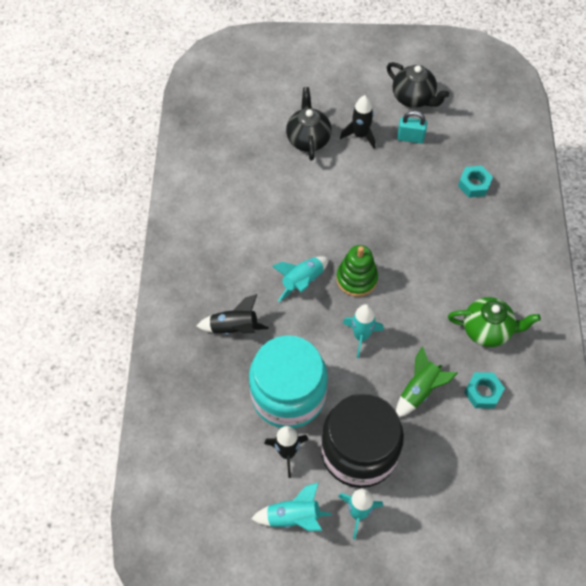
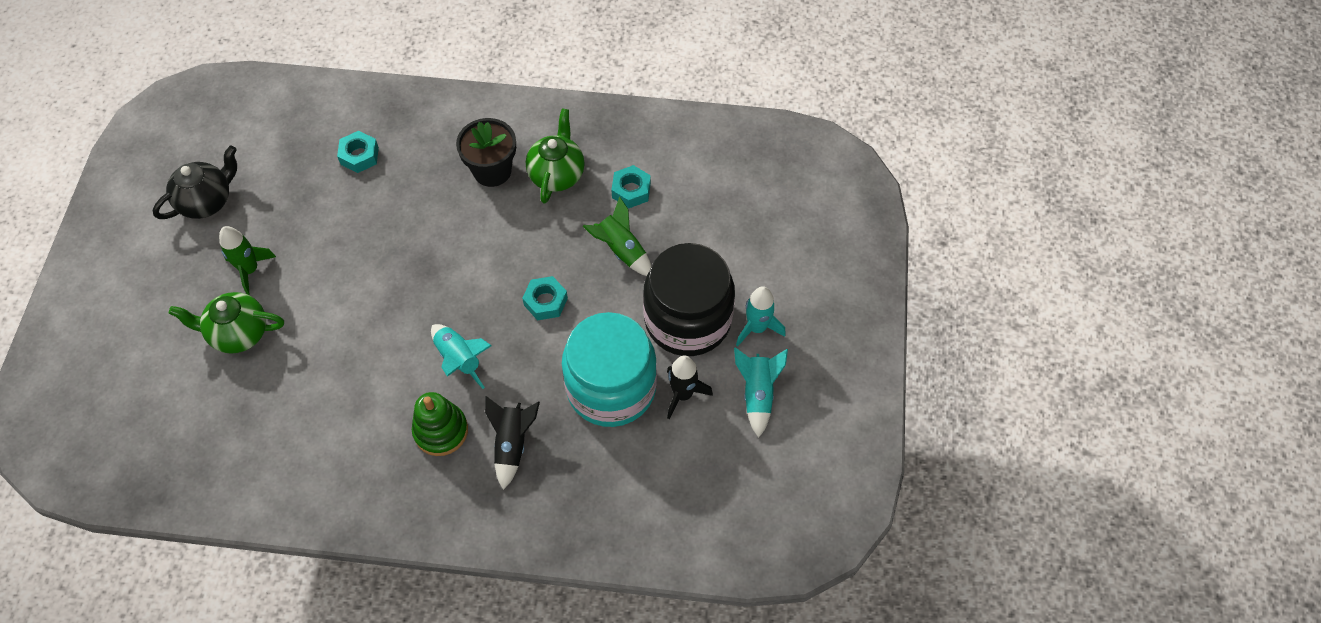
camera: 85 degrees left, 0 degrees up
black teapot [286,87,332,161] -> green teapot [169,292,284,354]
green stacking toy [336,245,378,297] -> green stacking toy moved to [412,392,468,456]
black rocket [340,95,375,149] -> green rocket [219,226,276,295]
turquoise rocket [343,304,384,358] -> turquoise nut [522,276,568,320]
turquoise padlock [397,111,427,143] -> none
none -> black flower pot [456,118,516,187]

